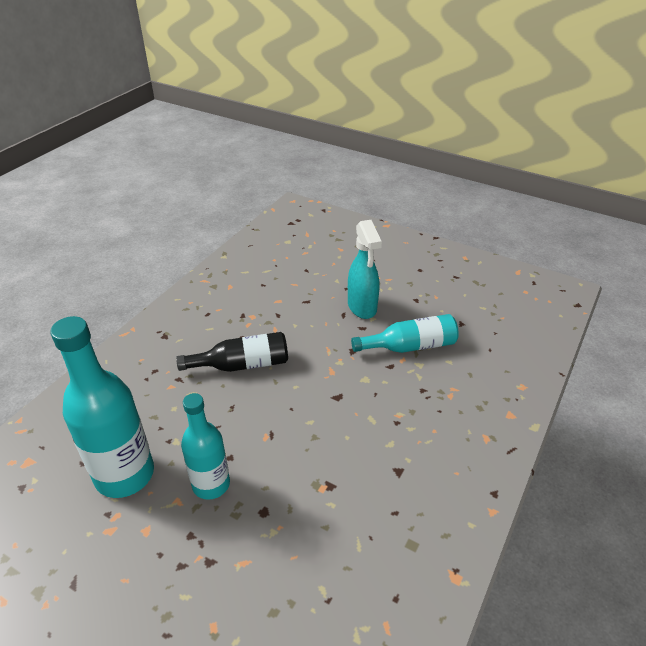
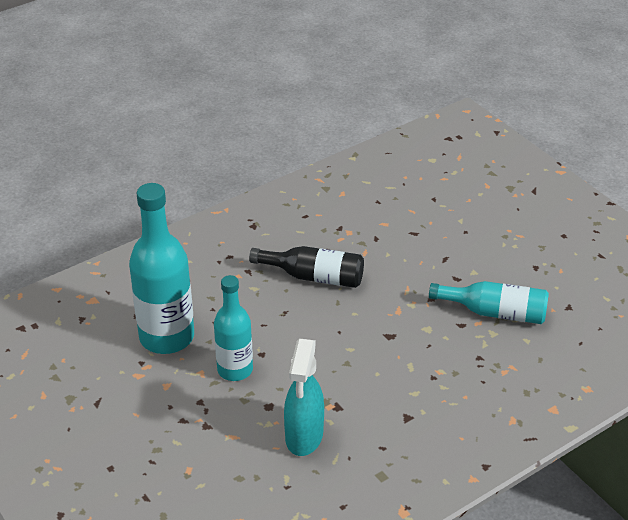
camera: 25 degrees right, 0 degrees up
turquoise spray bottle [348,220,382,319] -> turquoise spray bottle moved to [284,339,324,456]

